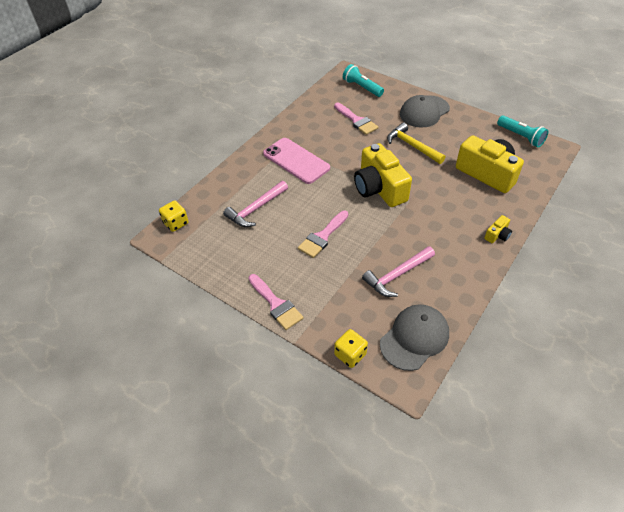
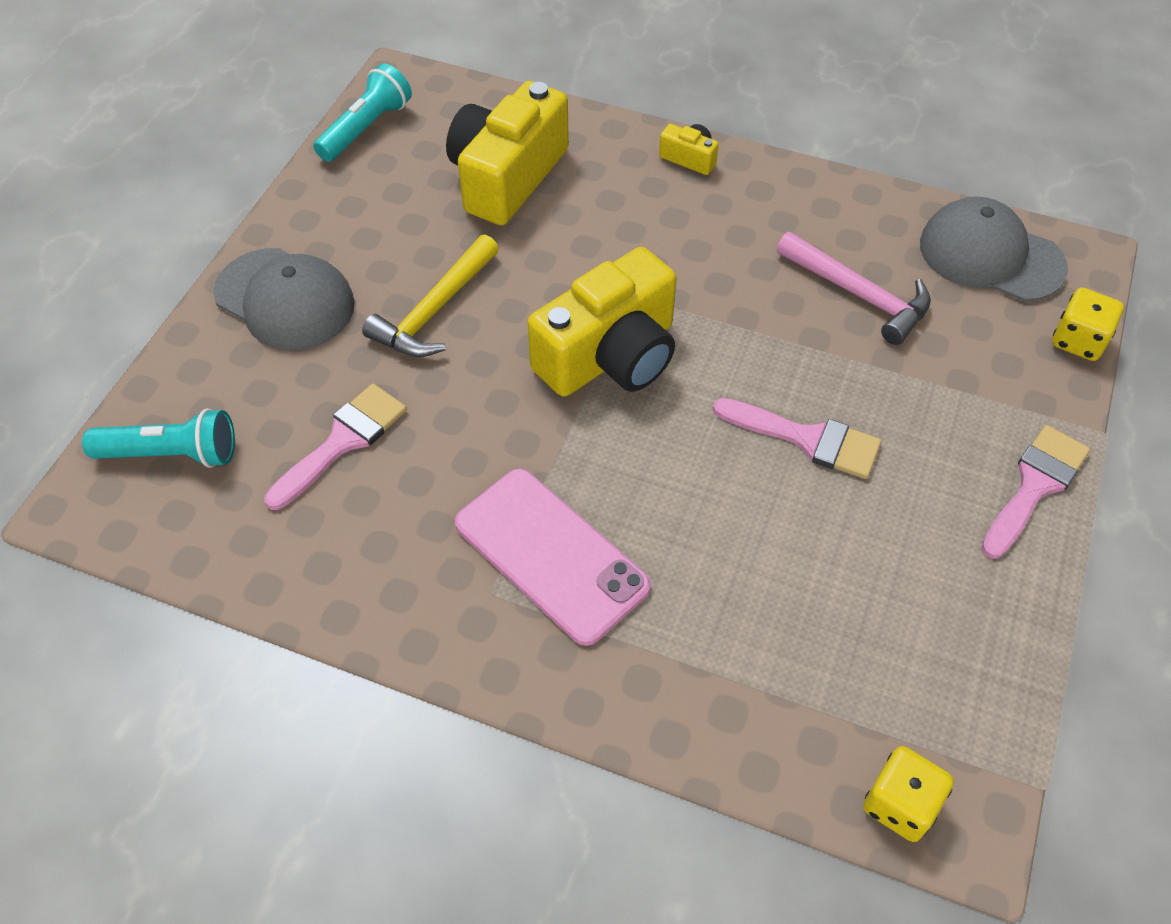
camera: 105 degrees left, 5 degrees up
pink hammer [223,181,288,227] -> none
pink phone [263,138,330,184] -> pink phone turned 75 degrees counterclockwise [455,469,651,646]
turquoise flashlight [343,64,384,97] -> turquoise flashlight turned 120 degrees counterclockwise [82,409,235,468]

